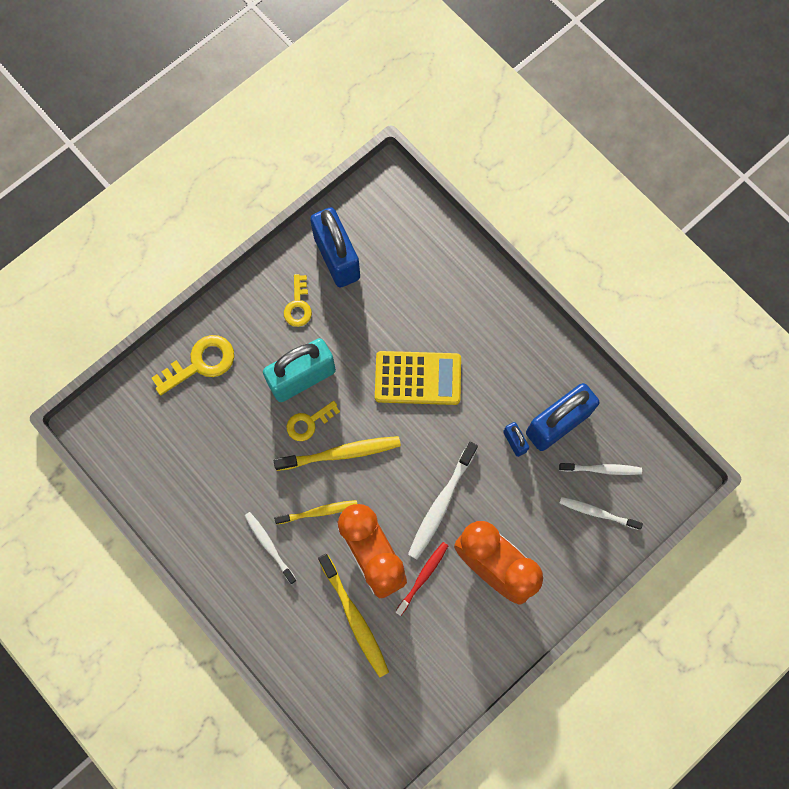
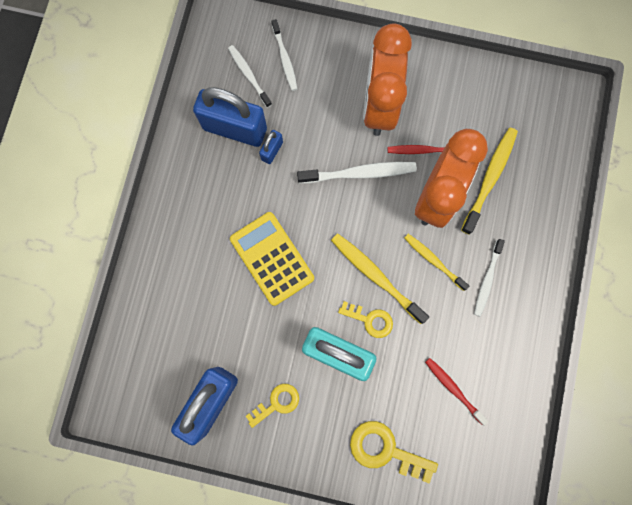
camera: 125 degrees left, 5 degrees up
none -> red toothbrush [425,358,489,426]

